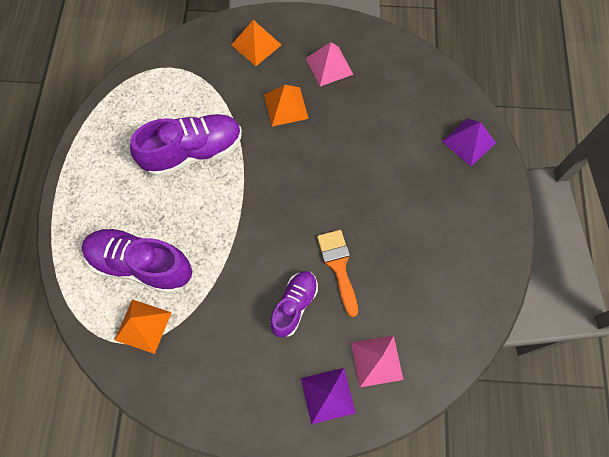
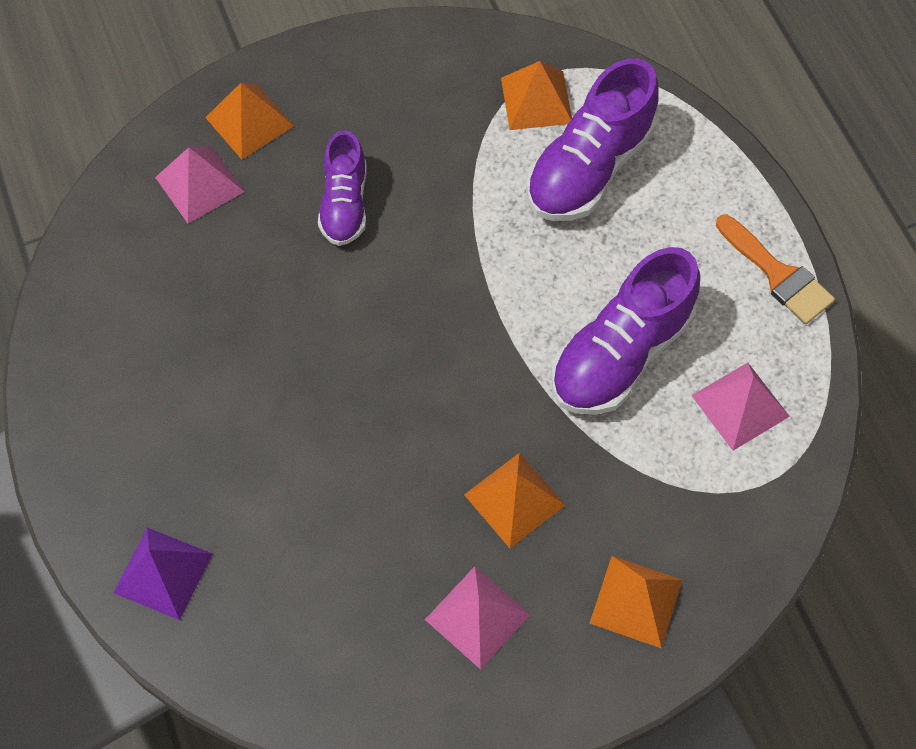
camera: 155 degrees right, 5 degrees down
purple shoe [82,228,192,294] -> purple shoe turned 135 degrees clockwise [526,58,659,221]
purple pyramid [301,368,356,425] -> orange pyramid [205,83,294,160]
orange brush [317,230,358,317] -> orange brush moved to [716,215,835,324]
none -> pink pyramid [691,362,790,451]

